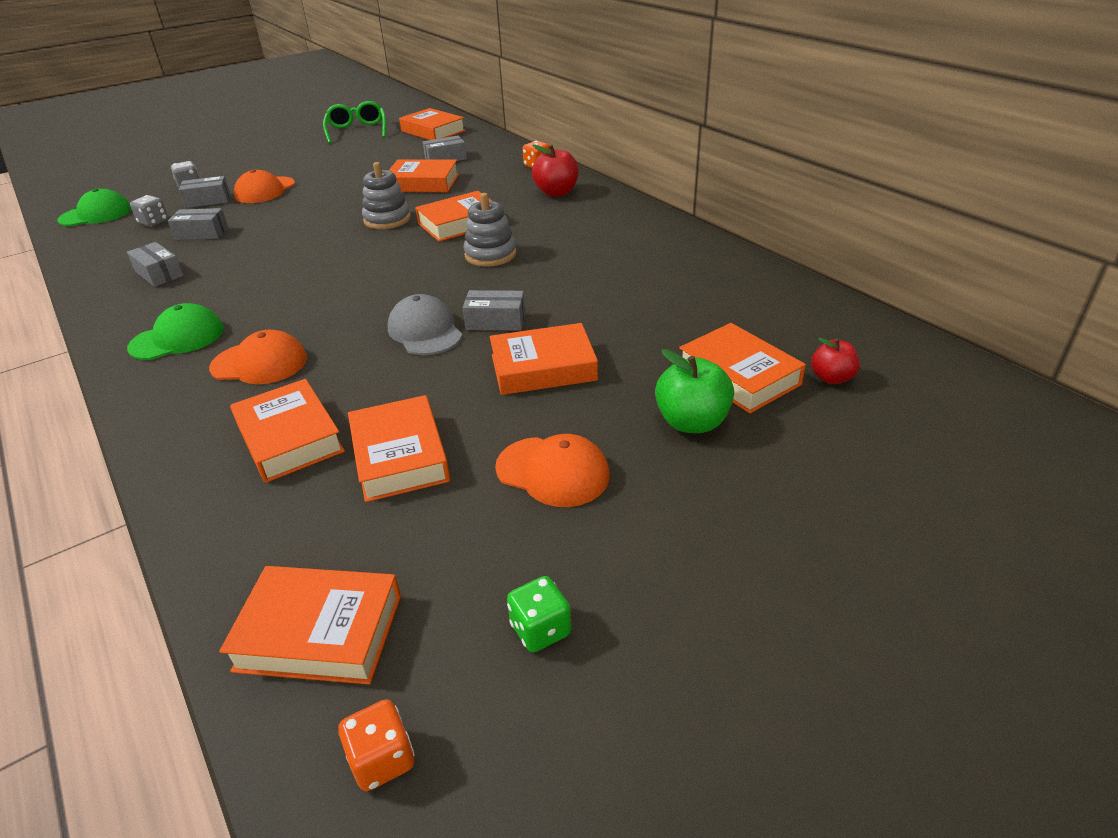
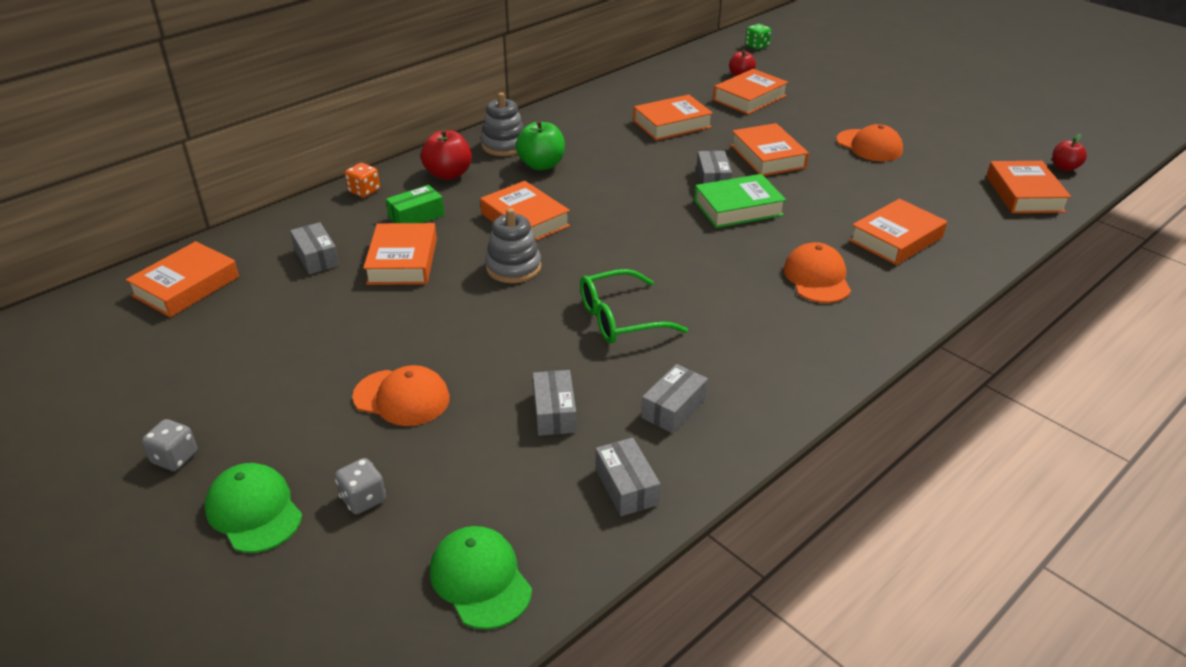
camera: 100 degrees left, 0 degrees up
green cap [127,303,224,360] -> green cap moved to [205,463,302,553]
grey dice [130,195,168,227] -> grey dice moved to [142,419,197,471]
grey box [179,176,230,208] -> grey box moved to [595,438,660,516]
green glasses [323,101,386,144] -> green glasses moved to [580,269,688,344]
orange dice [338,699,415,791] -> red apple [1052,134,1087,171]
orange book [348,395,450,502] -> orange book moved to [633,94,713,141]
grey cap [387,294,462,355] -> green book [694,174,786,228]
grey stacking toy [464,193,516,267] -> grey stacking toy moved to [481,92,524,156]
orange cap [495,434,610,507] -> orange cap turned 120 degrees clockwise [836,124,903,161]
green dice [507,576,571,652] -> green dice moved to [745,24,771,50]
green apple [655,349,734,433] -> green apple moved to [515,120,565,170]
none -> green box [386,185,444,223]

